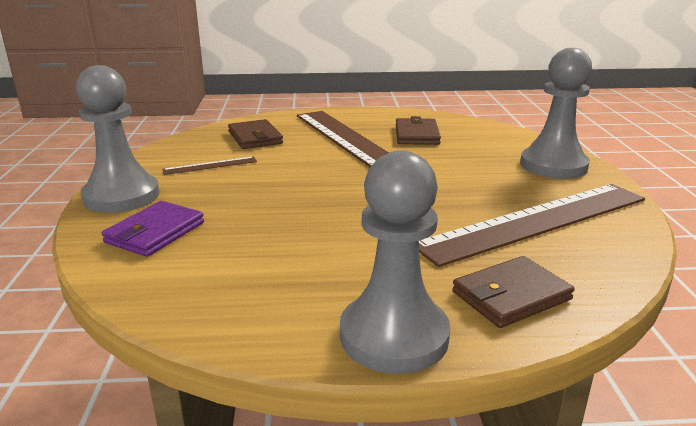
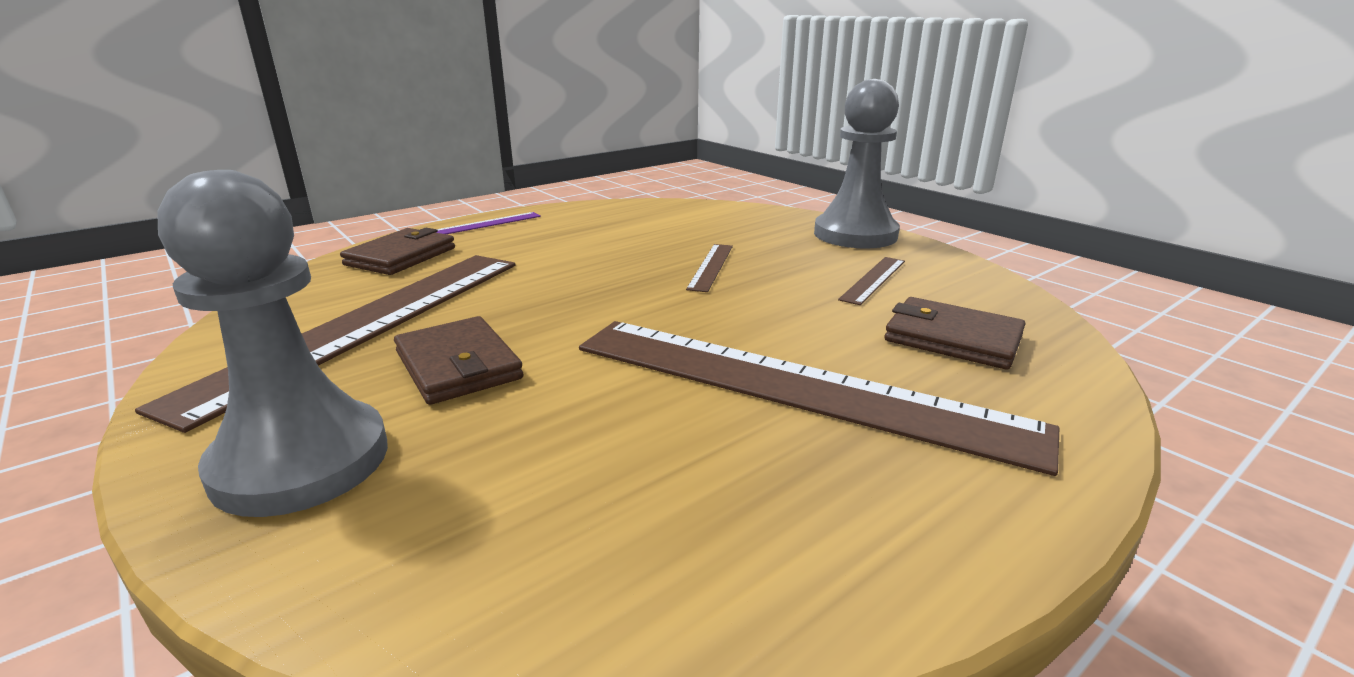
camera: 145 degrees right, 0 degrees up
purple wallet [102,201,204,257] -> none
grey pawn [340,150,450,374] -> purple ruler [436,212,541,234]
brown wallet [396,116,441,145] -> brown wallet moved to [394,316,524,405]
none -> brown ruler [686,244,733,292]

